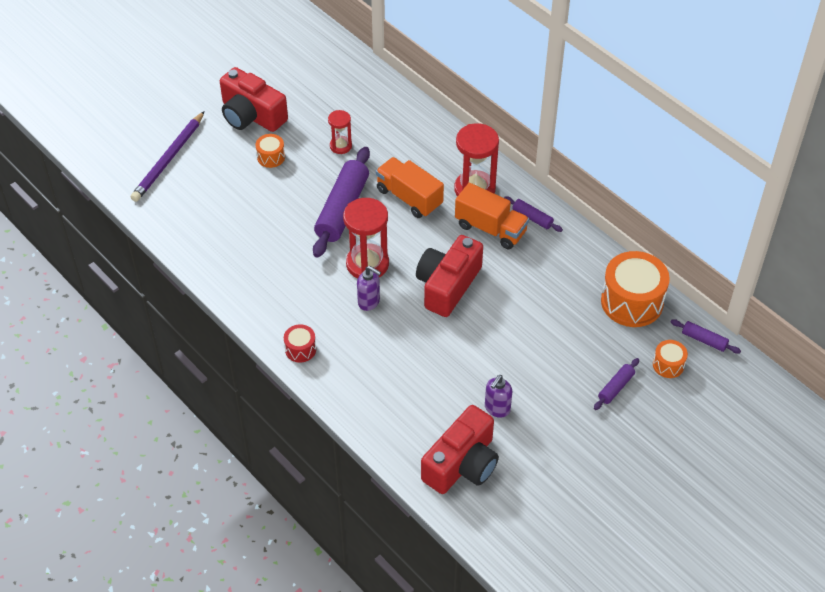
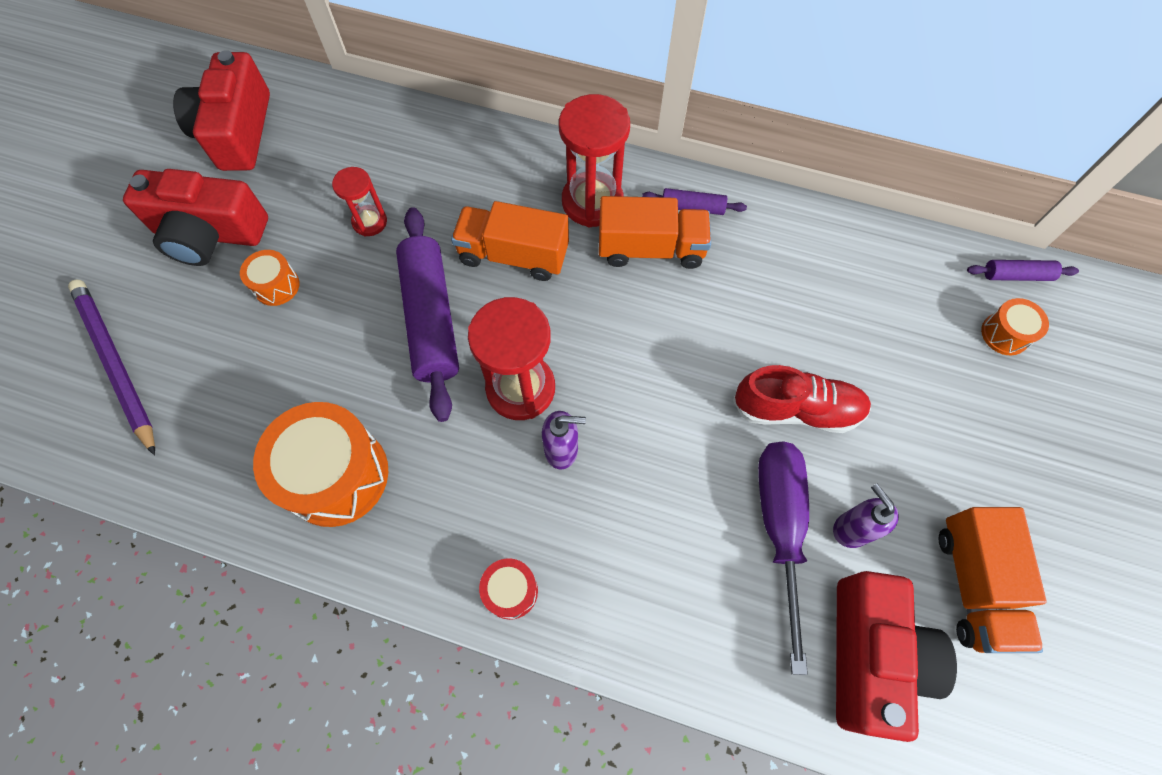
camera: 30 degrees left, 15 degrees up
purple pencil [131,111,205,202] -> purple pencil turned 150 degrees clockwise [68,280,155,456]
red camera [416,235,483,317] -> red camera moved to [173,50,270,171]
purple soap dispenser [485,375,513,418] -> purple soap dispenser turned 150 degrees clockwise [833,484,899,548]
purple rolling pin [594,358,639,410] -> none
orange drum [601,251,670,327] -> orange drum moved to [253,402,388,527]
none -> red shoe [733,365,871,433]
none -> purple screwdriver [758,442,809,675]
none -> orange truck [938,507,1047,653]

